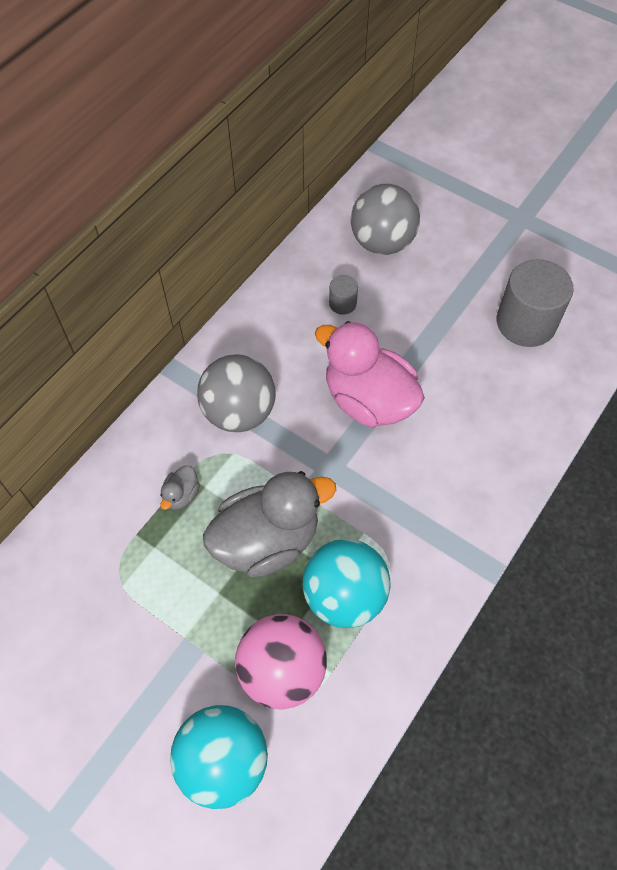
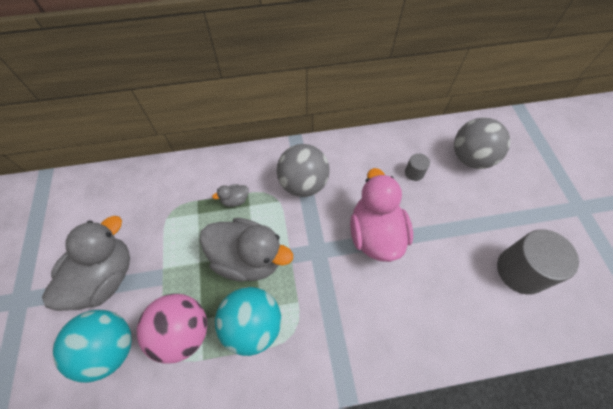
camera: 45 degrees right, 0 degrees up
none -> grey duck [42,216,130,311]

